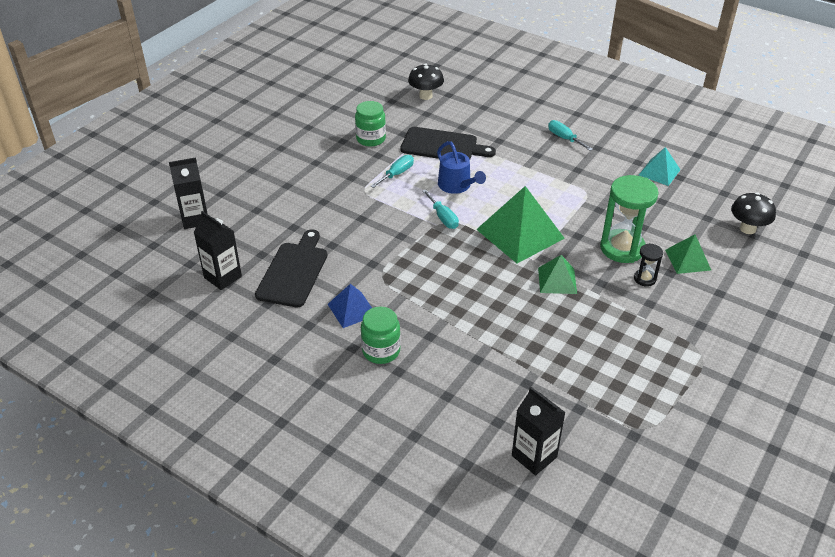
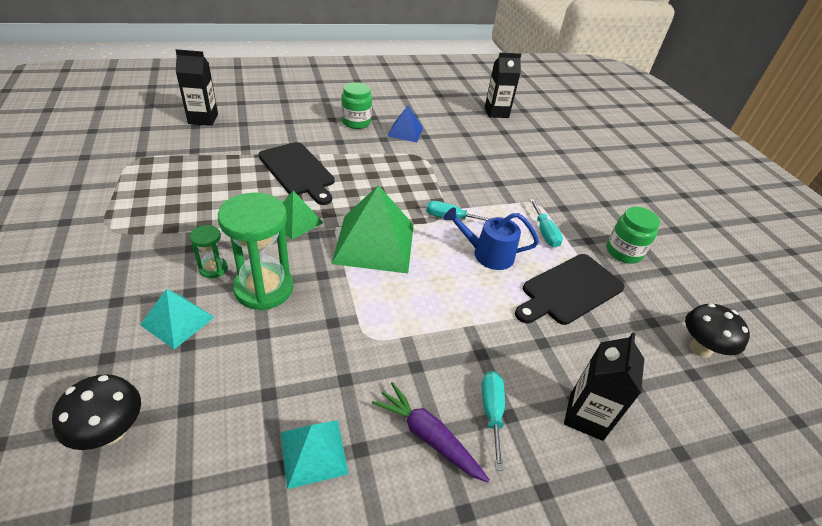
camera: 125 degrees right, 0 degrees up
black carton [169,157,208,229] -> black carton moved to [564,332,644,441]
black cutting board [255,229,327,307] -> black cutting board moved to [258,142,335,205]
turquoise screwdriver [548,120,593,151] -> turquoise screwdriver turned 90 degrees counterclockwise [482,371,505,471]
black hourglass [634,243,663,287] -> green hourglass [190,225,228,278]
green pyramid [665,234,711,274] -> turquoise pyramid [140,289,215,349]
none -> purple carrot [372,382,490,482]

